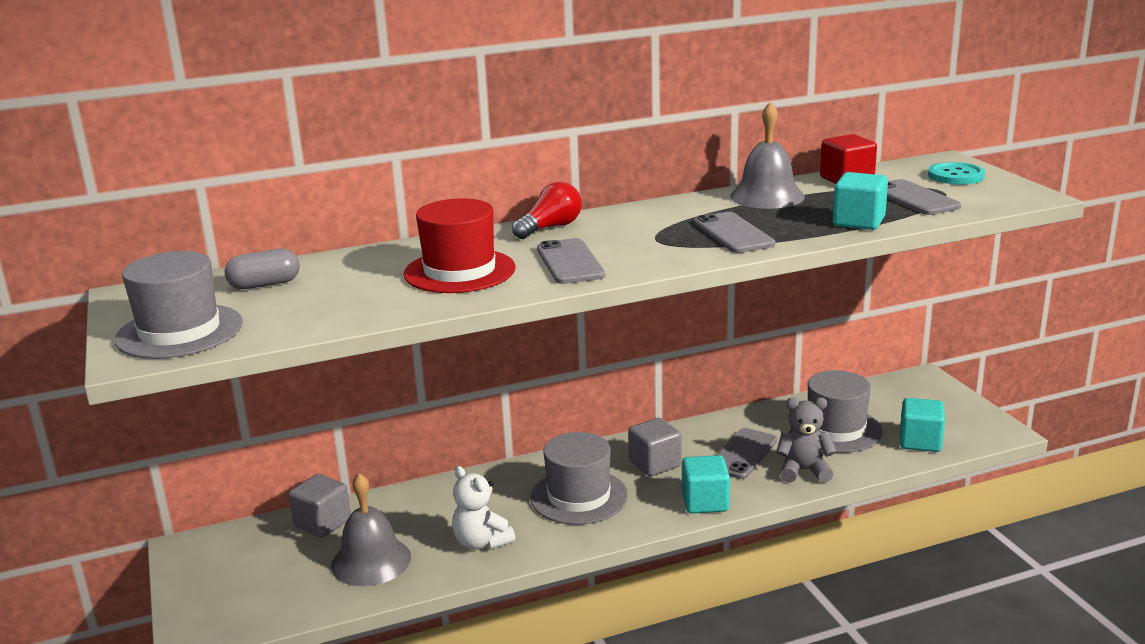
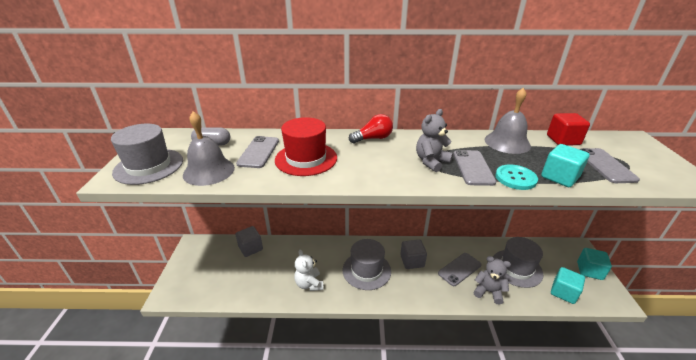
camera: 20 degrees right, 10 degrees up
grey bell [331,473,411,586] -> grey bell moved to [183,111,235,186]
grey phone [537,238,605,284] -> grey phone moved to [236,136,279,168]
turquoise cube [682,455,730,513] -> turquoise cube moved to [577,248,612,280]
turquoise button [928,162,985,184] -> turquoise button moved to [495,165,538,190]
none -> grey teddy bear [416,109,453,172]

